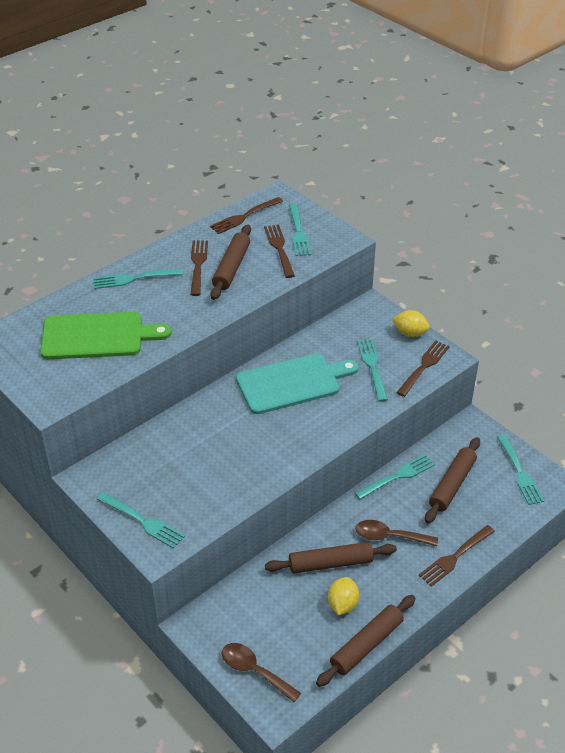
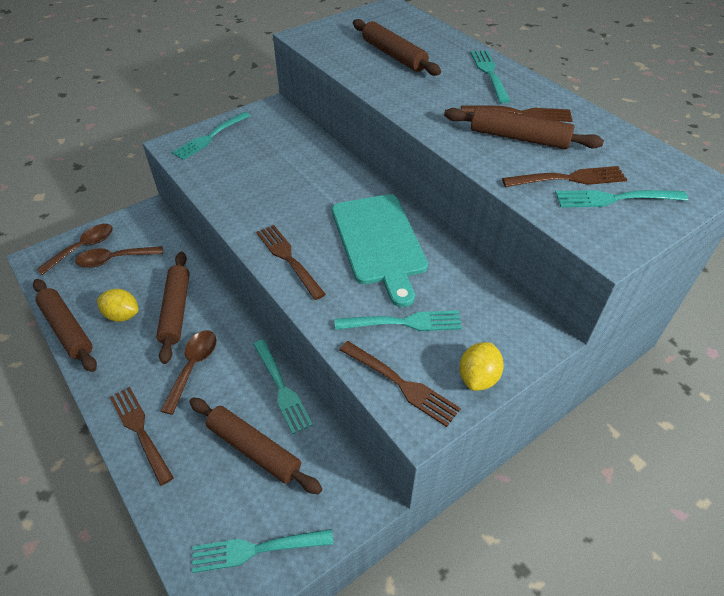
camera: 95 degrees right, 5 degrees up
green cutting board [40,312,171,359] -> brown rolling pin [353,19,441,76]
brown fork [210,197,283,234] -> brown fork moved to [256,225,326,300]
none -> brown spoon [75,246,163,268]

